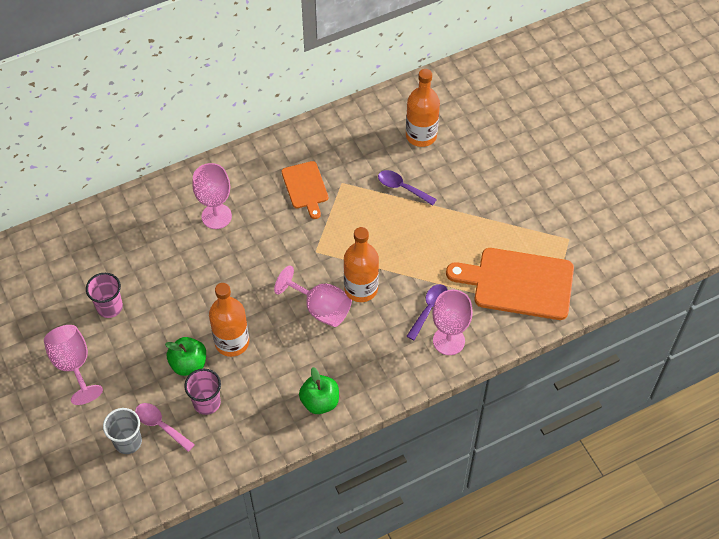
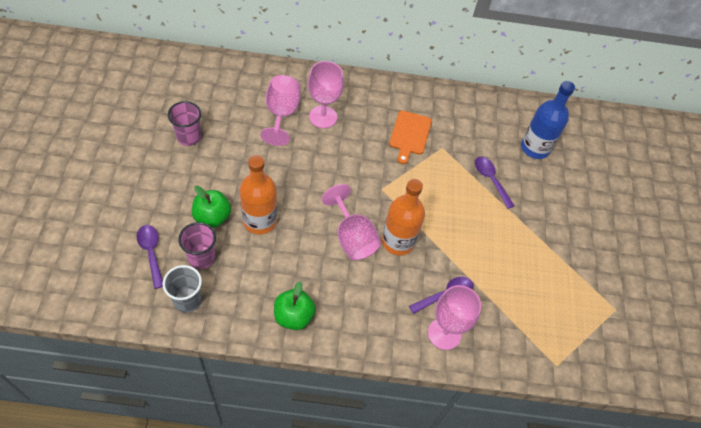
camera: 25 degrees right, 0 degrees up
pink goblet [44,325,103,405] -> pink goblet moved to [260,75,300,146]
grey cup [103,408,142,454] -> grey cup moved to [162,265,202,313]
pink spoon [135,403,195,452] -> purple spoon [137,225,163,289]
orange bottle [406,69,440,147] -> blue bottle [521,81,575,159]
orange cutting board [446,248,574,320] -> none

